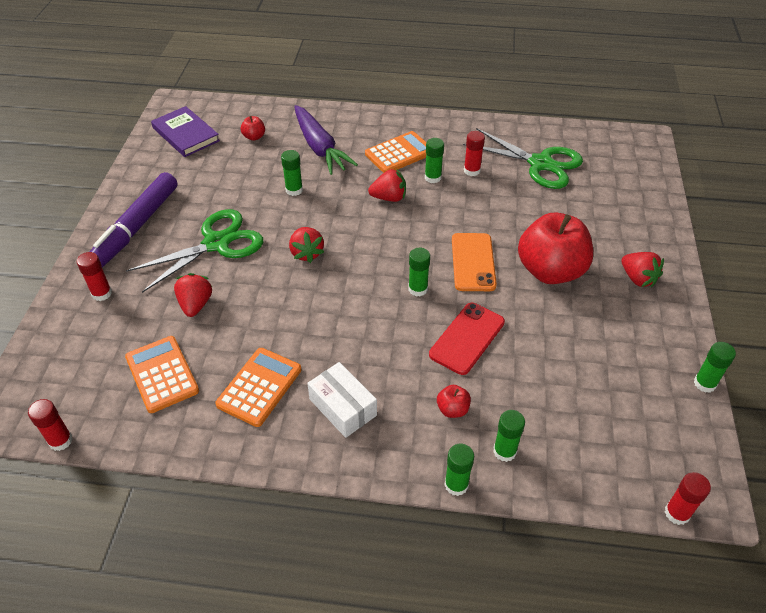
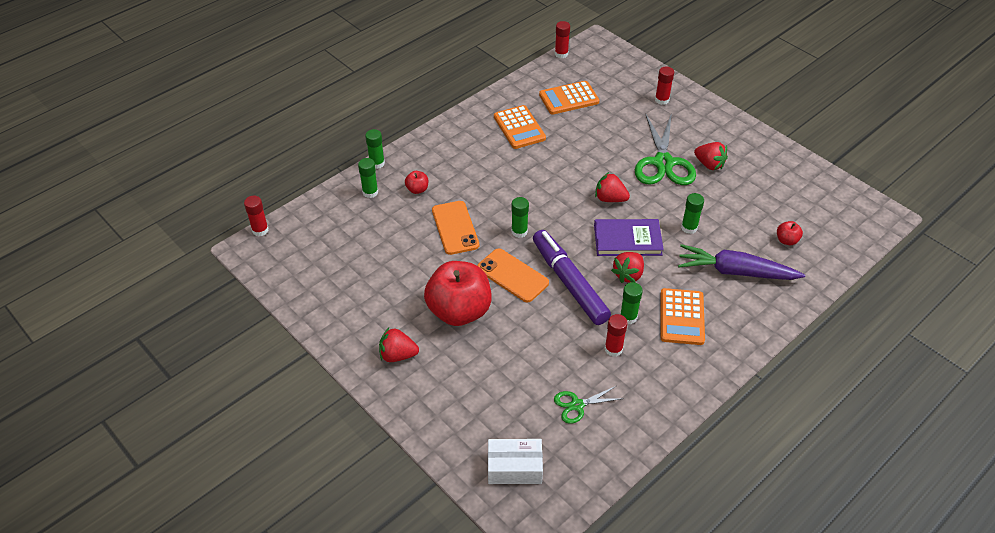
camera: 130 degrees right, 0 degrees up
purple marker [90,172,178,268] -> purple marker moved to [533,230,611,325]
orange calculator [125,336,199,413] -> orange calculator turned 150 degrees clockwise [539,81,599,115]
purple book [151,106,220,157] -> purple book moved to [594,219,664,256]
red strawberry [174,273,212,317] -> red strawberry moved to [694,142,728,170]
white box [307,362,377,438] -> white box moved to [488,439,543,484]
red phone [429,303,505,375] -> orange phone [432,201,479,255]
green scissors [463,128,583,189] -> green scissors [554,386,620,424], size x0.50
green glue stick [694,342,736,393] -> none

